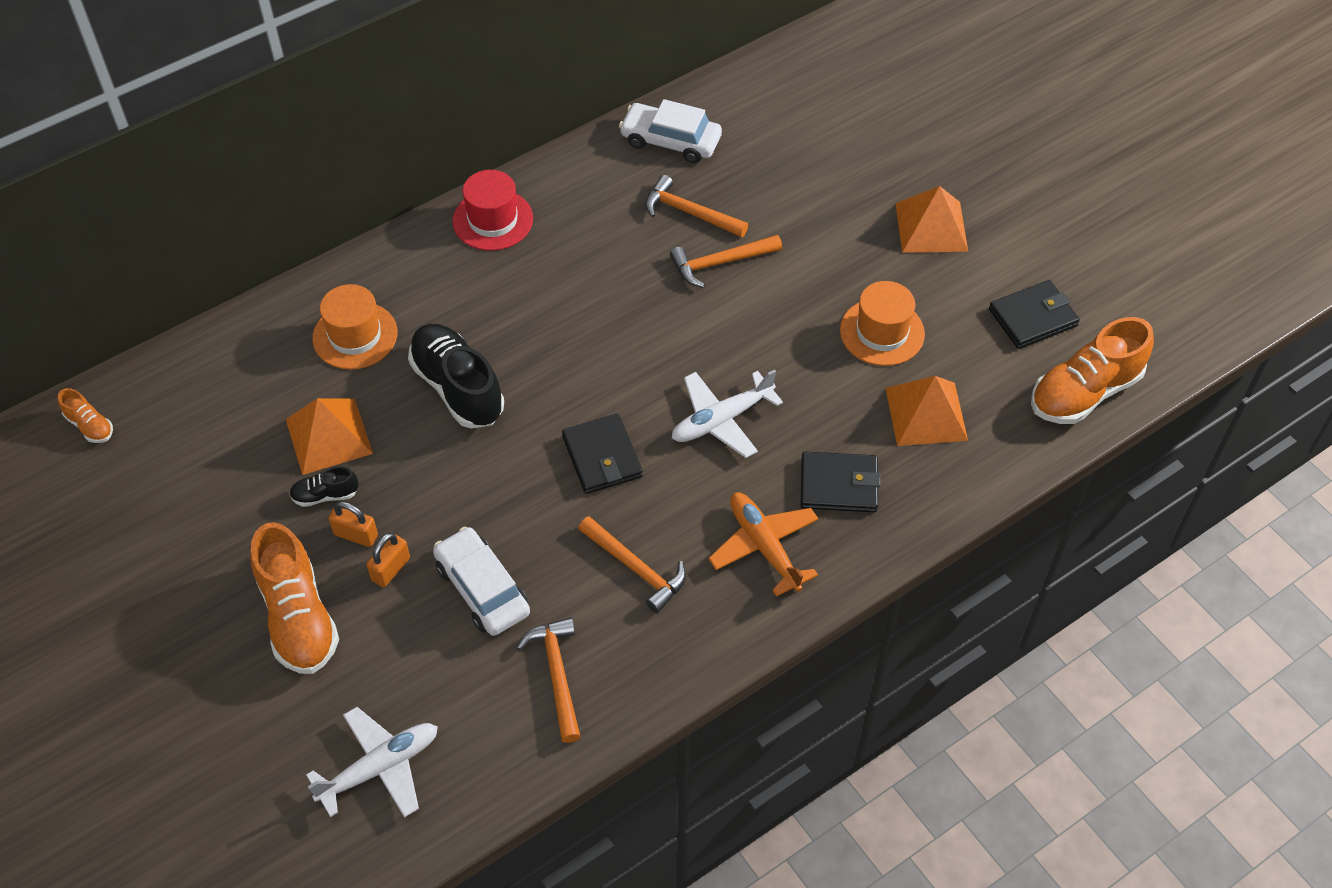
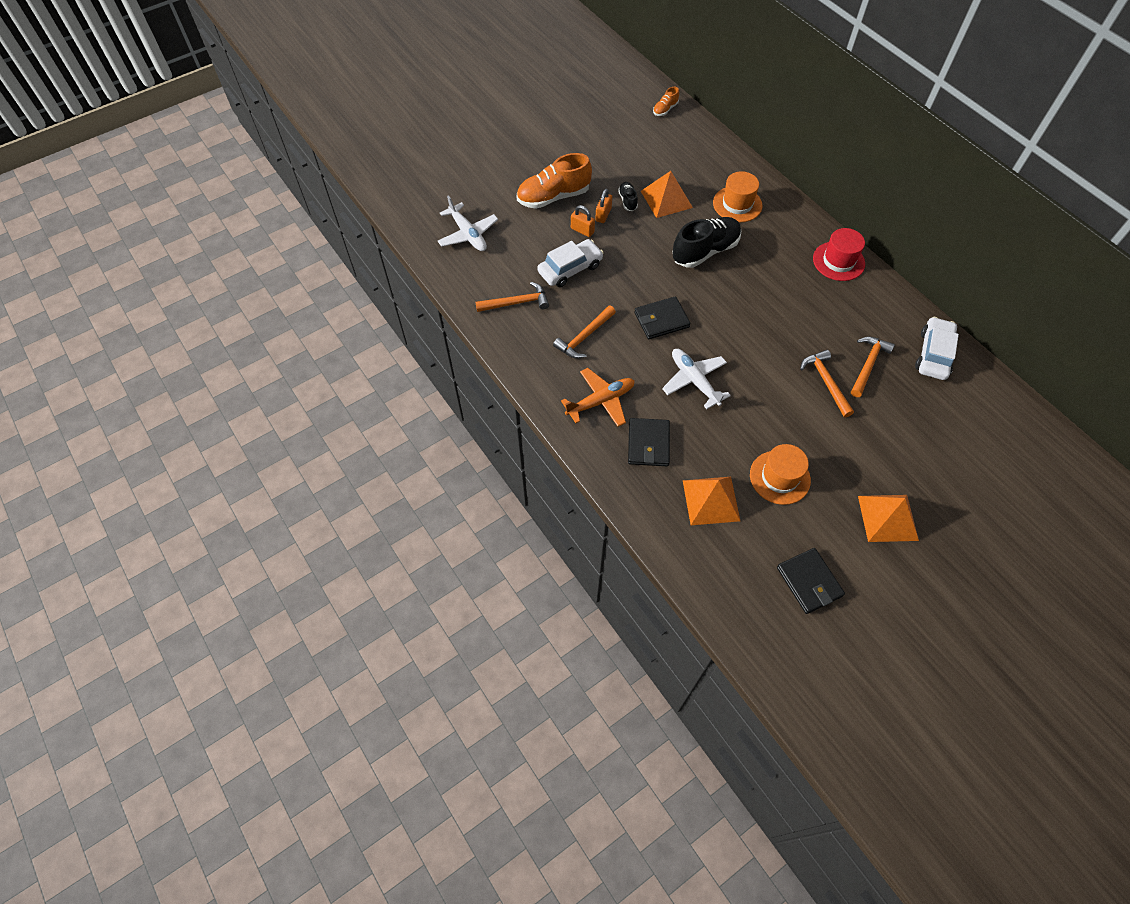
camera: 90 degrees right, 5 degrees up
orange shoe [1031,317,1154,424] -> none

